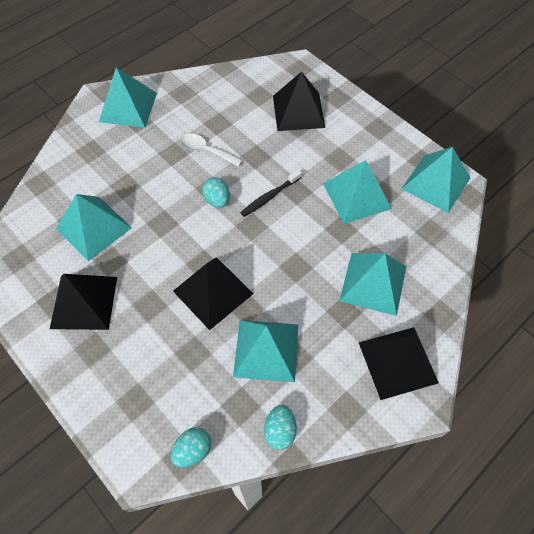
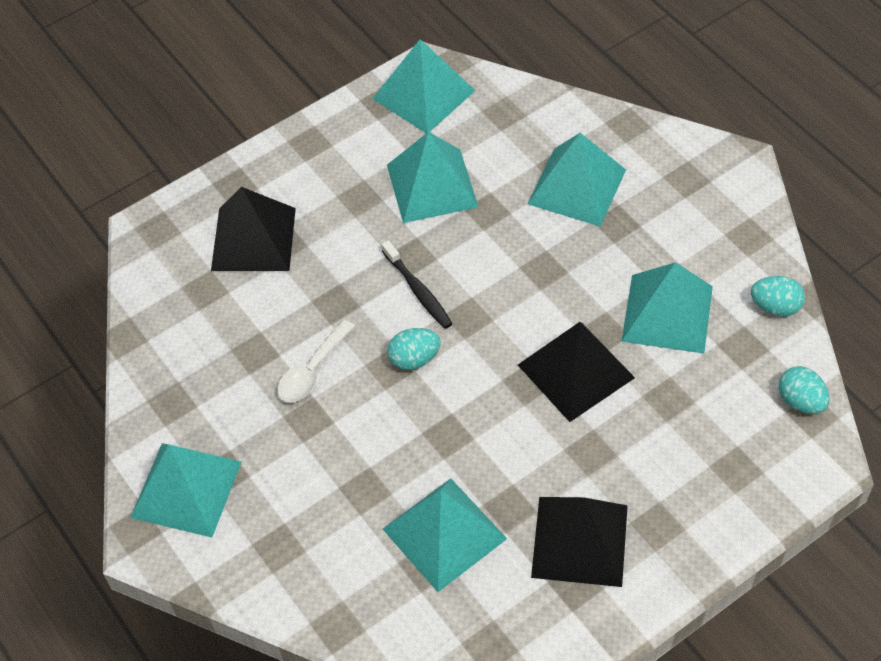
camera: 80 degrees left, 5 degrees down
black pyramid [359,327,439,400] -> none

